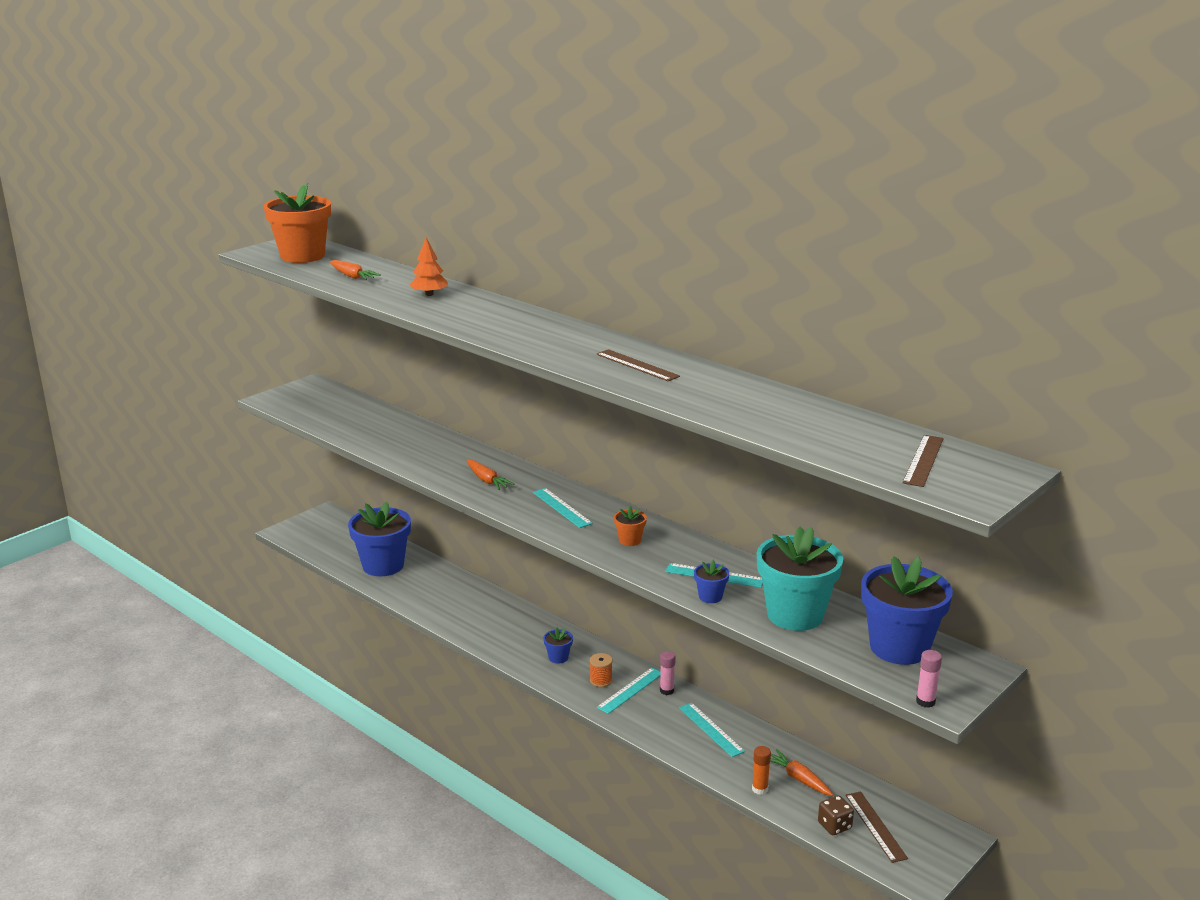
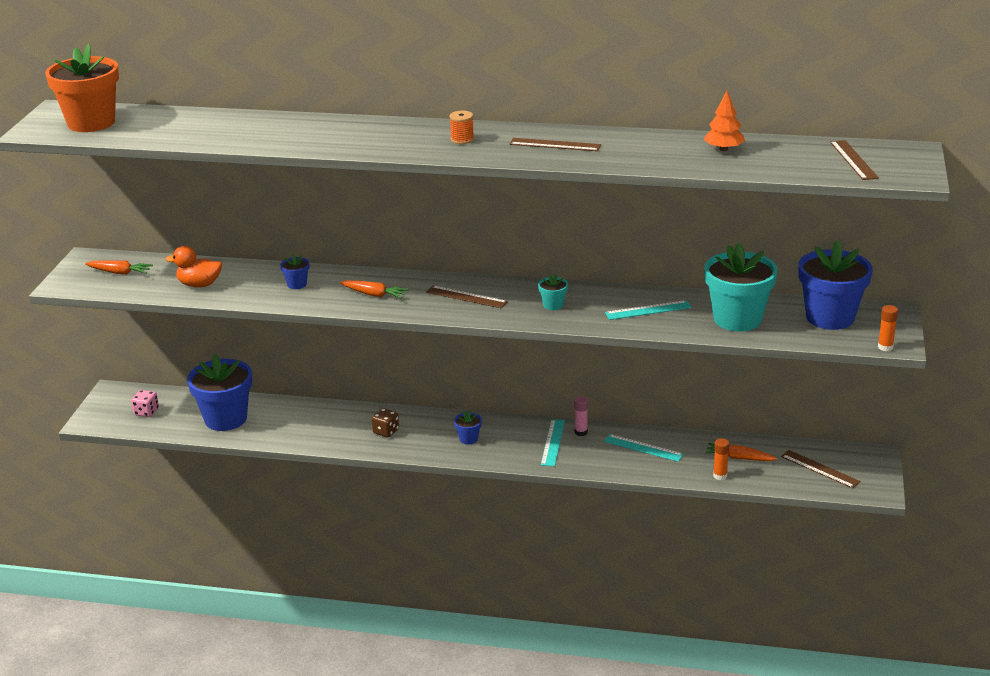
camera: 30 degrees left, 5 degrees up
orange carrot [330,260,381,280] -> orange carrot moved to [85,260,153,275]
orange tree [409,238,448,296] -> orange tree moved to [704,91,745,151]
turquoise ruler [533,488,593,528] -> brown ruler [426,285,508,309]
orange spool [590,653,613,687] -> orange spool moved to [449,111,474,144]
orange flower pot [614,506,647,546] -> turquoise flower pot [538,274,568,310]
blue flower pot [694,560,729,603] -> blue flower pot moved to [280,254,309,289]
brown dice [818,795,854,835] -> brown dice moved to [372,408,399,437]
pink glue stick [916,650,942,708] -> orange glue stick [878,305,898,351]
none -> pink dice [131,390,159,417]
none -> orange duck [165,246,222,287]

